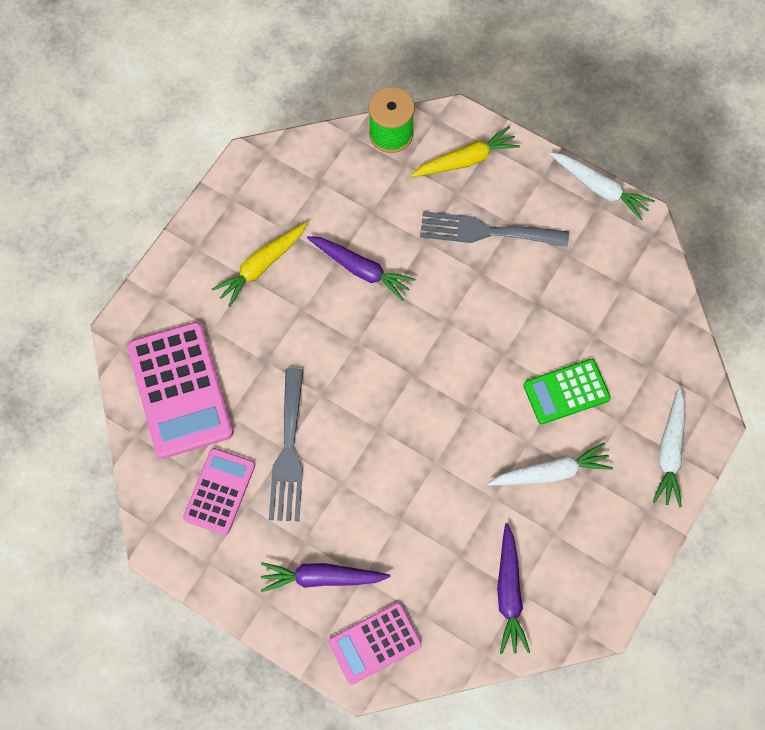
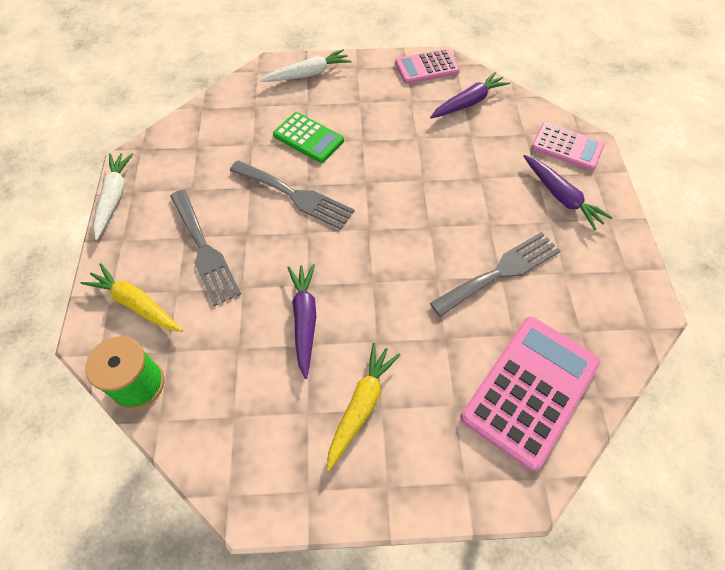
camera: 125 degrees left, 10 degrees down
pink calculator [183,448,255,535] -> pink calculator moved to [395,49,460,84]
yellow carrot [212,222,307,307] -> yellow carrot turned 75 degrees counterclockwise [327,343,400,471]
white carrot [488,443,613,485] -> none
none -> grey fork [230,160,354,230]

